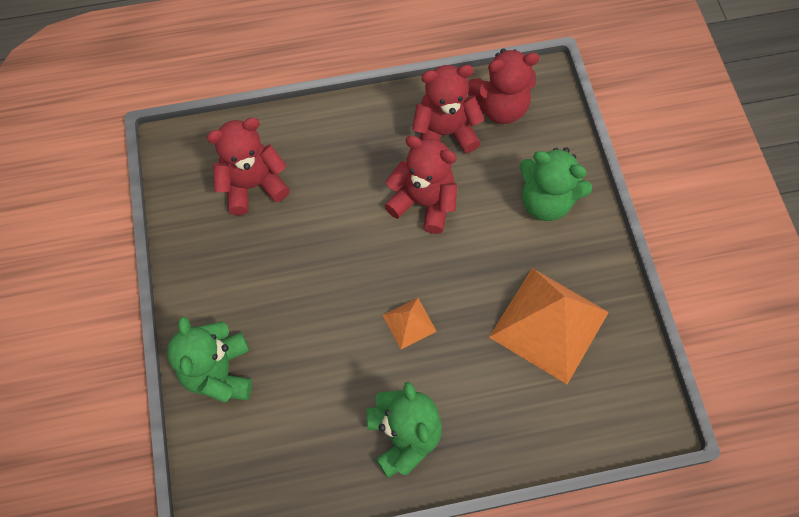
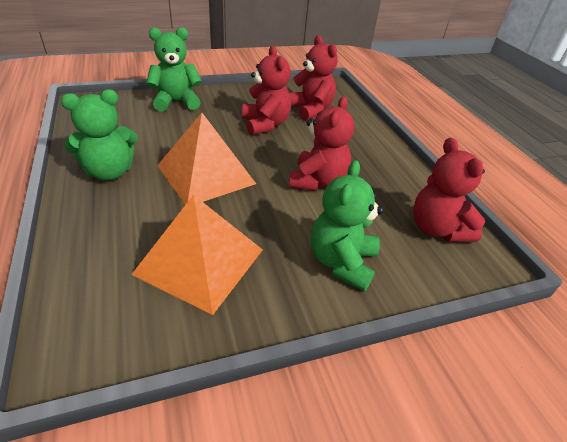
camera: 80 degrees right, 25 degrees down
orange pyramid [383,298,437,349] -> orange pyramid [157,113,256,205], size x2.18
red teddy bear [412,65,484,153] -> red teddy bear moved to [242,46,291,135]

